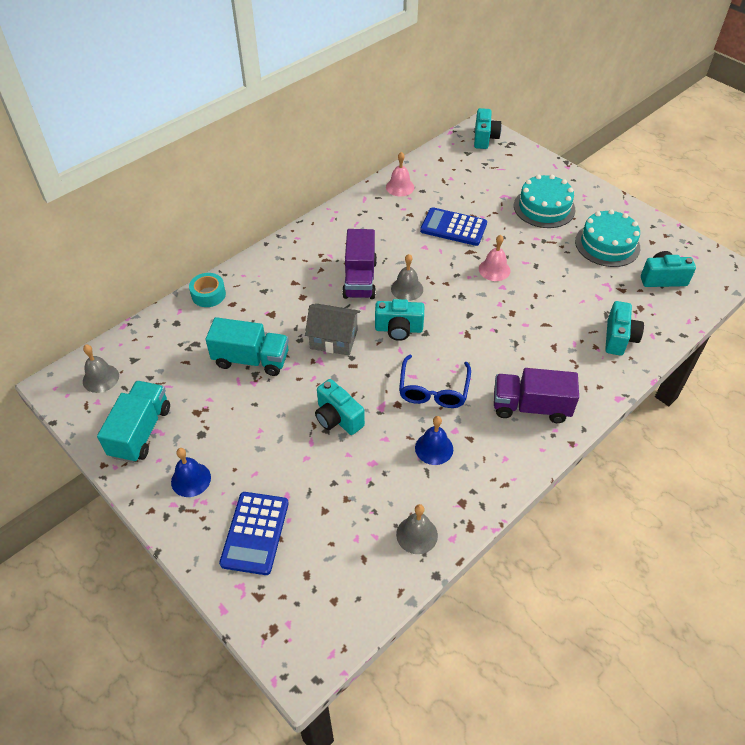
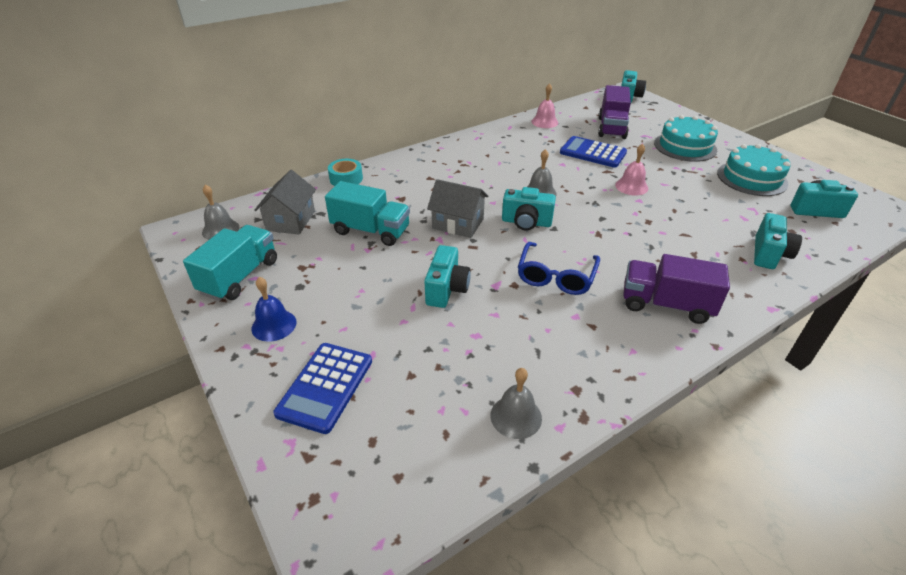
camera: 10 degrees right, 10 degrees down
turquoise camera [315,379,365,435] -> turquoise camera turned 135 degrees counterclockwise [424,245,471,308]
purple truck [342,229,377,299] -> purple truck moved to [598,85,631,139]
blue bell [415,416,453,465] -> none
none -> grey house [254,170,316,235]

